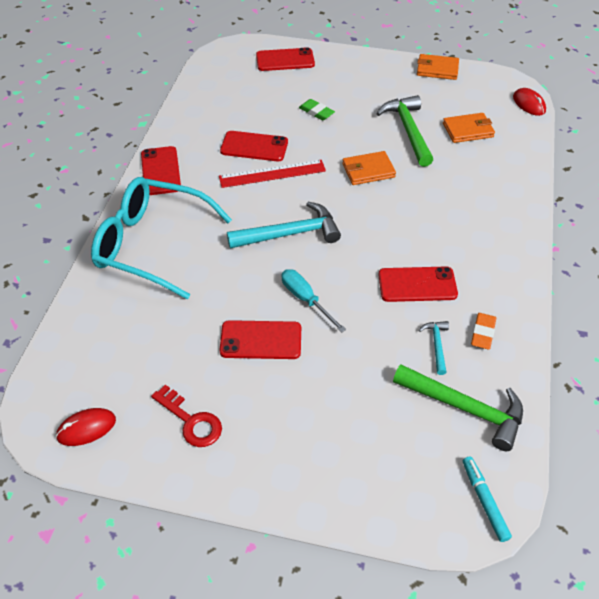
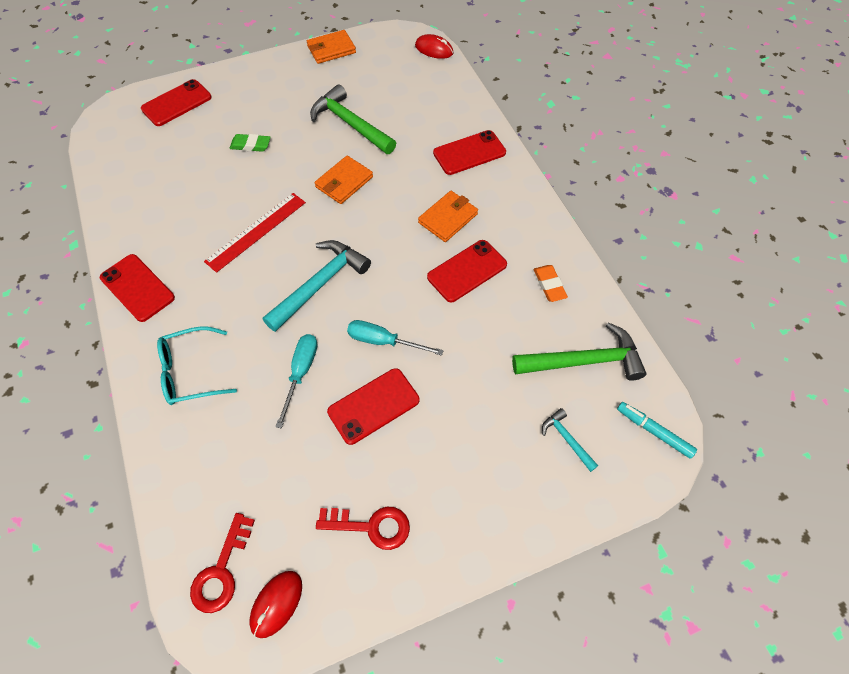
camera: 35 degrees left, 10 degrees up
turquoise glasses [91,177,232,300] -> turquoise glasses [157,326,237,405], size x0.56
red phone [220,131,288,161] -> red phone moved to [433,130,506,175]
turquoise hammer [419,321,449,375] -> turquoise hammer moved to [542,408,598,472]
orange wallet [443,113,495,143] -> orange wallet moved to [418,191,478,242]
none -> red key [190,513,255,613]
none -> turquoise screwdriver [275,334,318,428]

